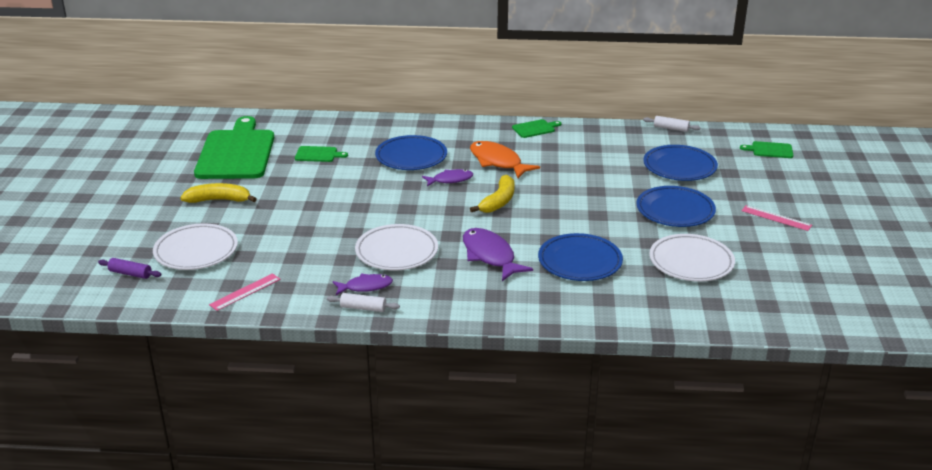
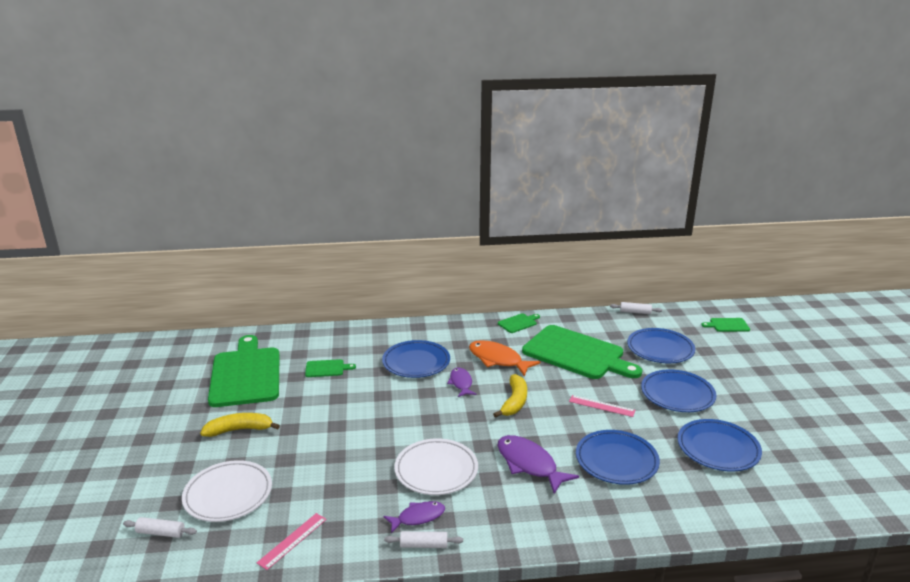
camera: 10 degrees left, 5 degrees down
purple rolling pin [98,258,161,279] -> white rolling pin [123,517,197,538]
purple fish [422,169,473,186] -> purple fish turned 75 degrees counterclockwise [447,368,477,397]
white plate [649,234,735,282] -> blue plate [677,419,762,471]
pink ruler [741,205,812,231] -> pink ruler moved to [569,395,636,417]
none -> green cutting board [522,325,642,379]

